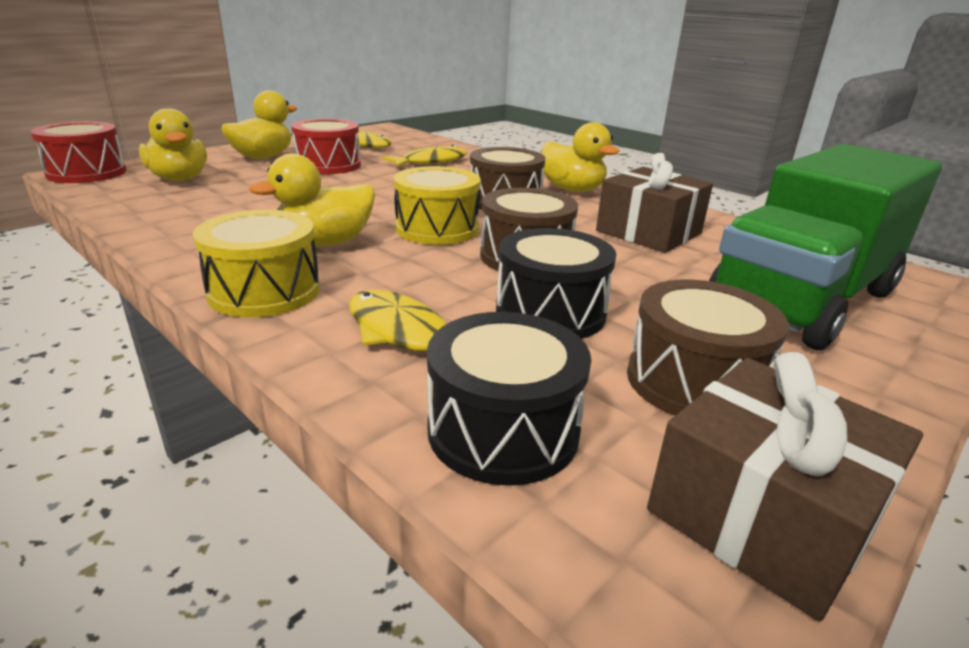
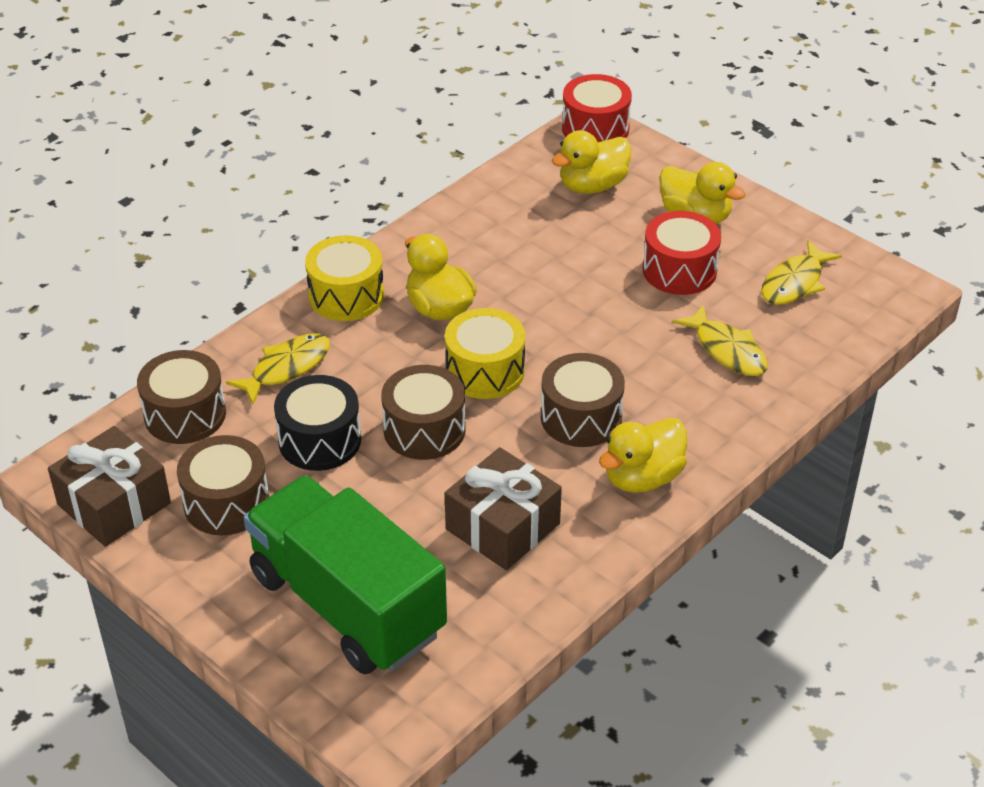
camera: 90 degrees right, 15 degrees up
black drum [427,312,591,486] -> brown drum [137,350,226,444]

